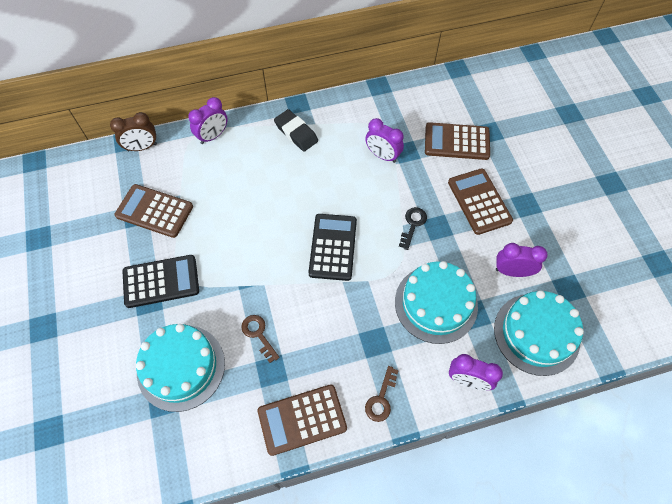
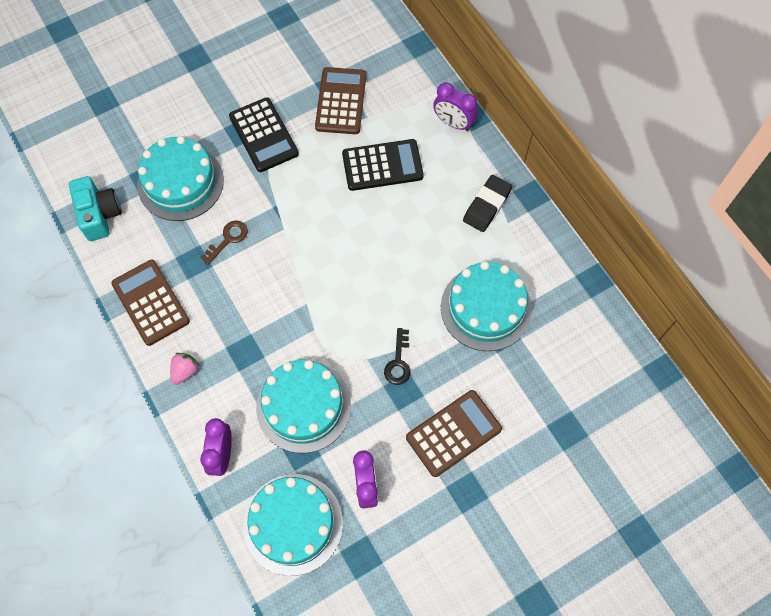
camera: 75 degrees right, 5 degrees up
brown clock [110,112,157,151] -> none
black calculator [308,214,357,281] -> black calculator moved to [342,139,424,191]
purple clock [365,118,404,163] -> turquoise cake [441,261,532,351]
brown key [365,366,399,422] -> pink strawberry [170,353,200,385]
black key [399,207,427,250] -> black key turned 90 degrees clockwise [384,328,411,385]
brown calculator [425,122,490,160] -> none
none -> turquoise camera [69,176,122,241]

